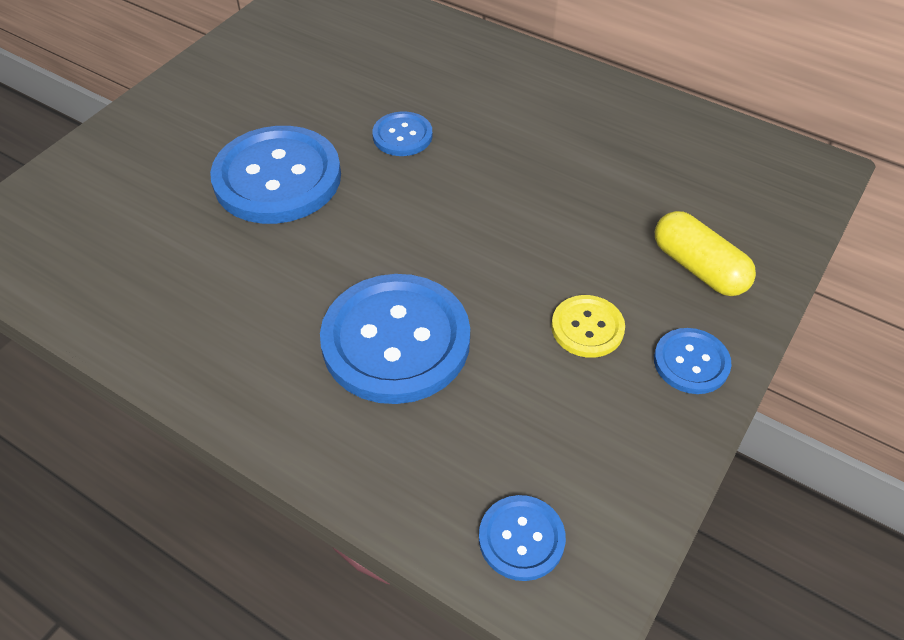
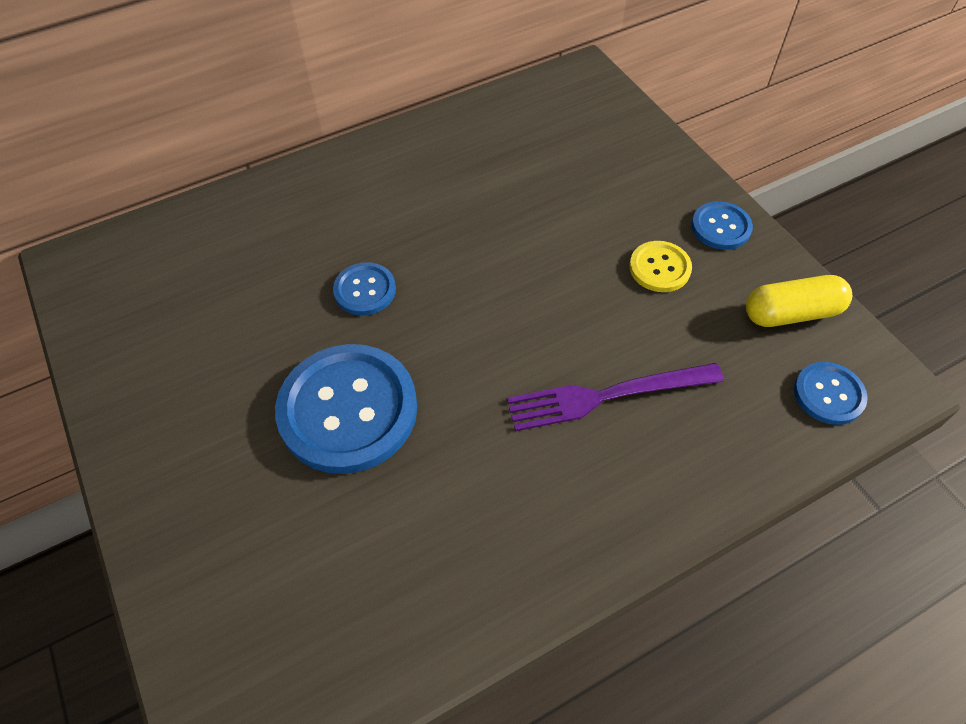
camera: 60 degrees left, 5 degrees up
blue button [320,274,470,404] -> purple fork [507,363,724,431]
yellow capsule [655,211,756,296] -> yellow capsule moved to [746,275,852,327]

